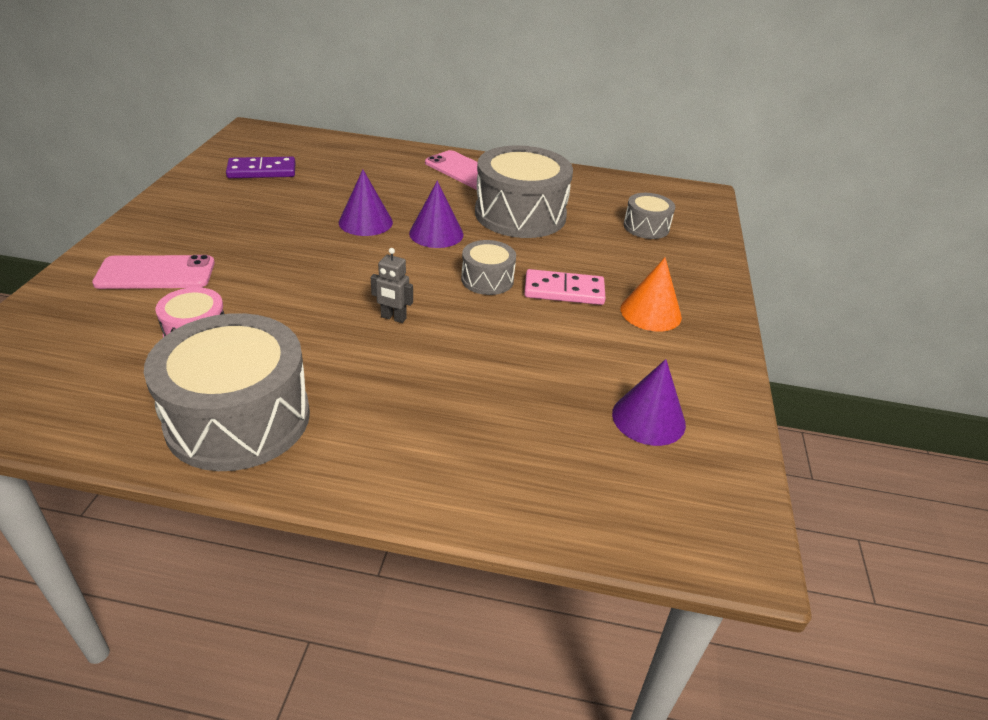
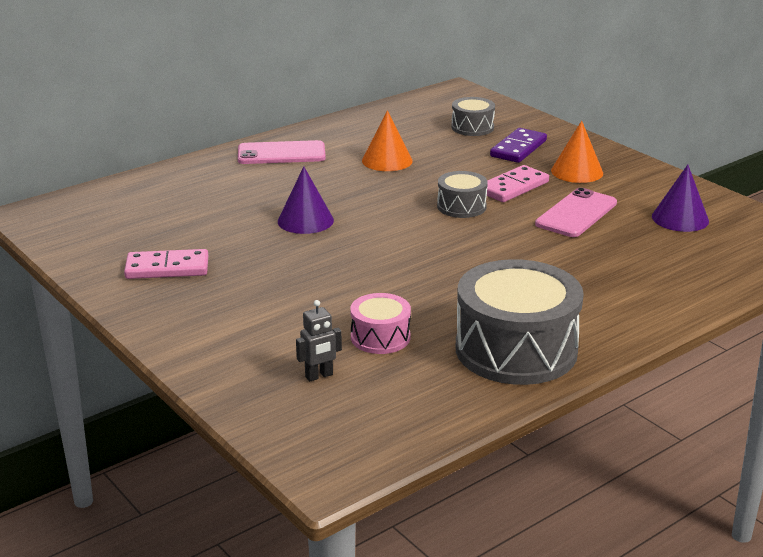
camera: 45 degrees left, 10 degrees down
pink phone [92,255,215,289] -> pink phone moved to [535,188,617,237]
purple domino [226,157,296,178] -> purple domino moved to [490,128,547,163]
grey robot [371,248,413,323] -> grey robot moved to [296,300,342,382]
purple cone [409,181,463,248] -> none
grey drum [475,145,573,238] -> orange cone [362,110,413,171]
none -> pink domino [124,249,208,279]

